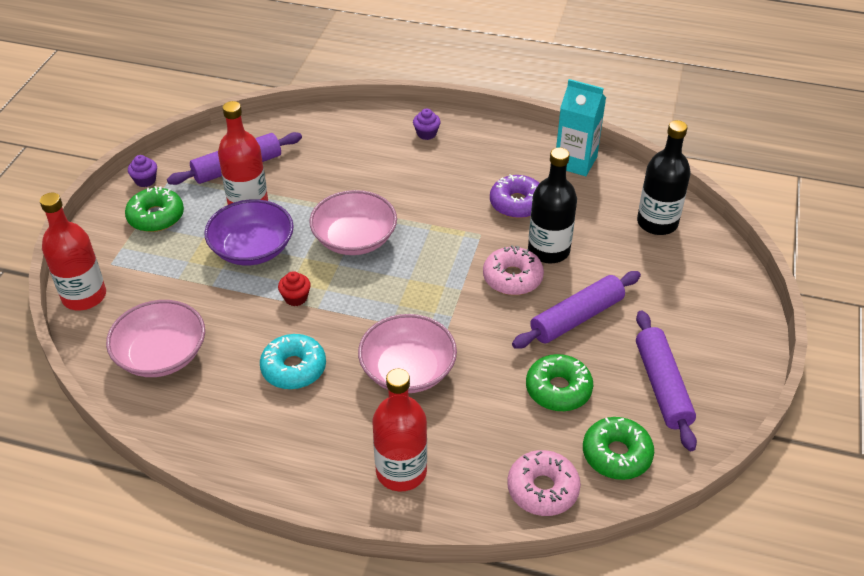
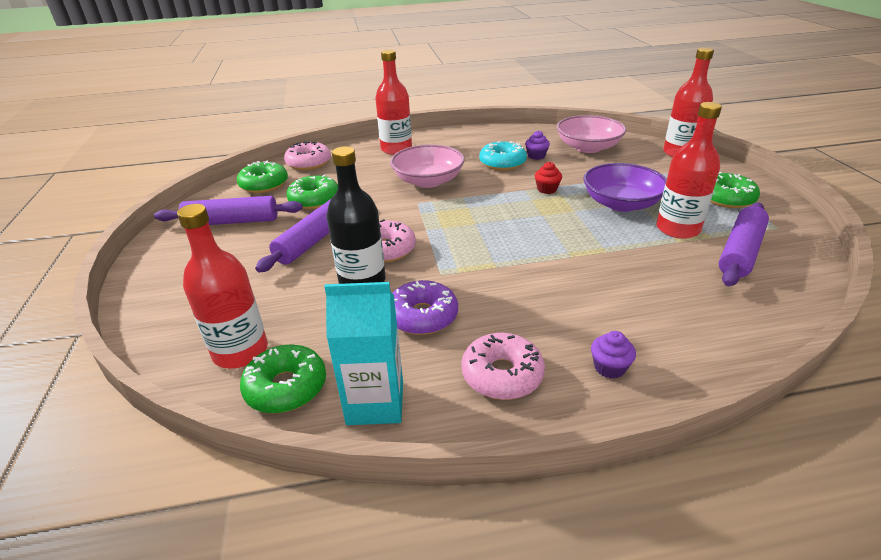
camera: 155 degrees right, 10 degrees down
purple cupcake [128,155,157,187] -> purple cupcake moved to [525,131,550,160]
pink bowl [309,190,397,255] -> none
purple rolling pin [636,310,697,451] -> purple rolling pin turned 60 degrees counterclockwise [154,196,303,225]
black bottle [637,120,690,235] -> red bottle [177,204,268,369]
none -> green donut [240,344,326,413]
none -> pink donut [461,333,545,400]

